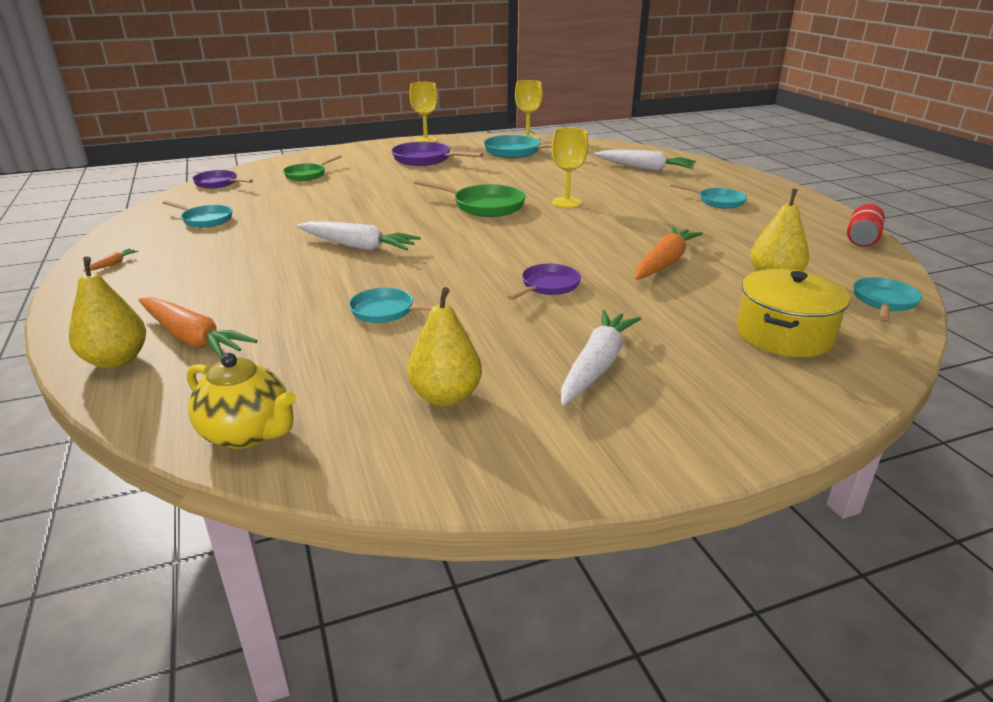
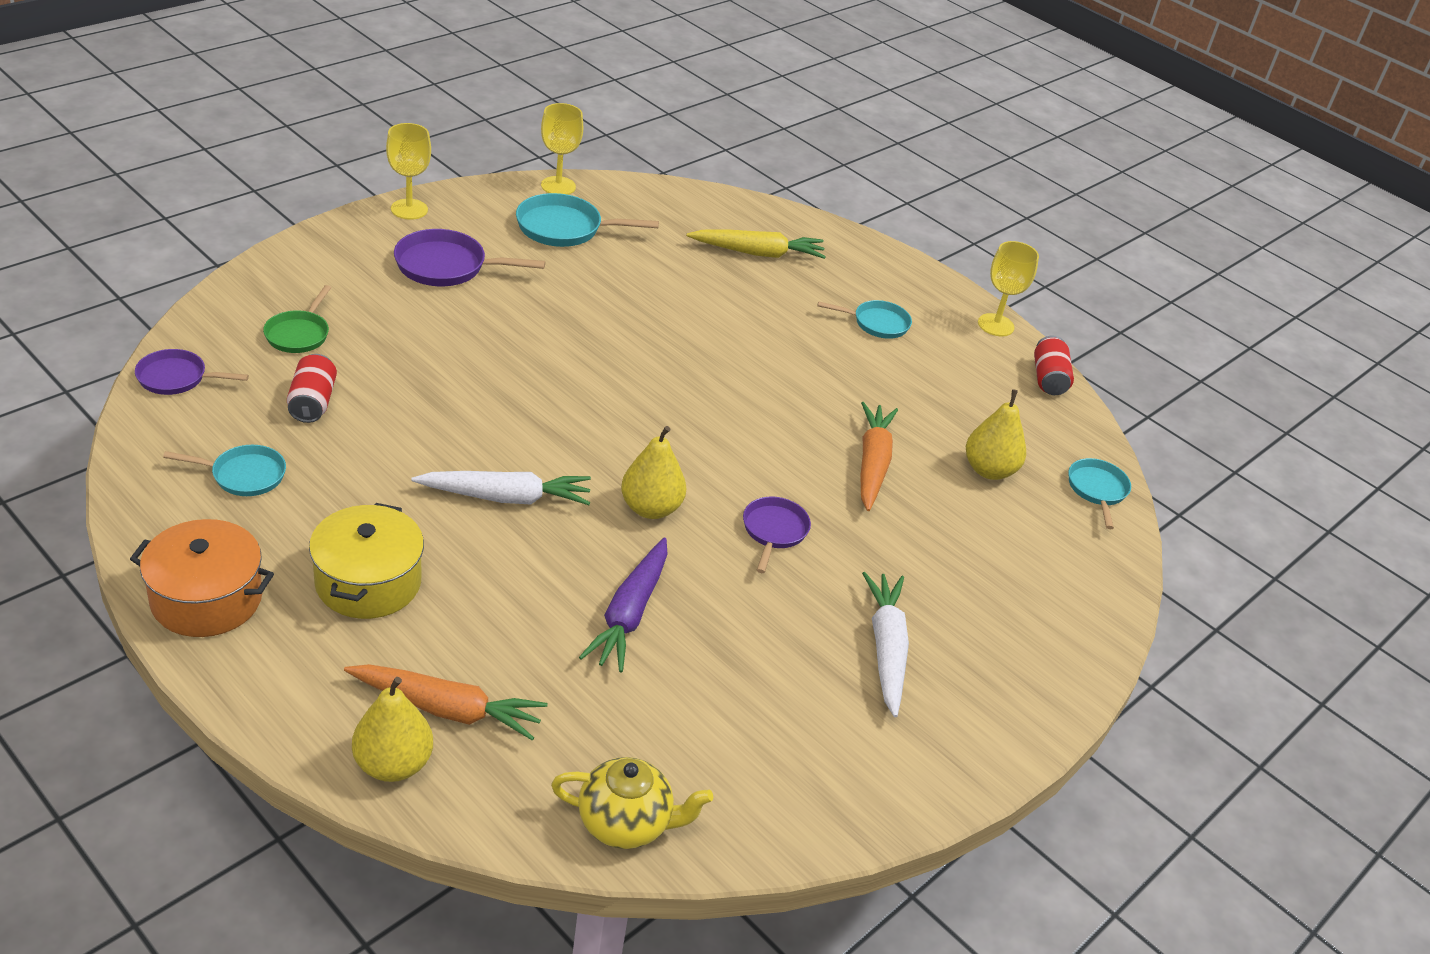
camera: 30 degrees left, 10 degrees up
orange carrot [83,249,139,271] -> orange pot [130,519,274,637]
turquoise pan [349,288,434,323] -> purple carrot [579,537,668,672]
yellow pear [408,287,482,406] -> yellow pear moved to [621,426,686,519]
green pan [414,179,526,217] -> none
yellow goblet [552,128,588,208] -> yellow goblet moved to [978,241,1039,336]
white carrot [594,150,696,171] -> yellow carrot [686,230,826,259]
yellow pot [737,269,850,357] -> yellow pot moved to [309,503,424,619]
none -> red can [287,354,337,423]

